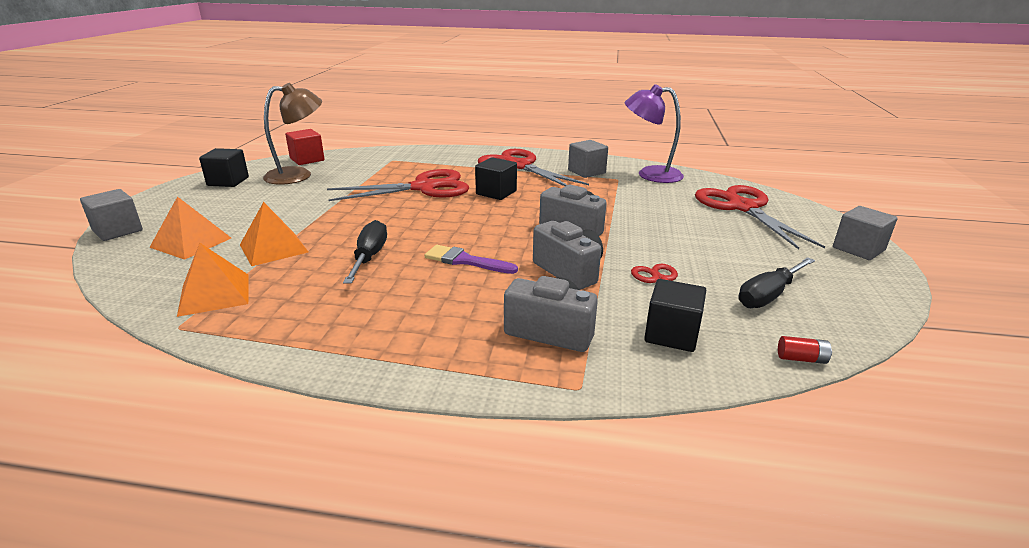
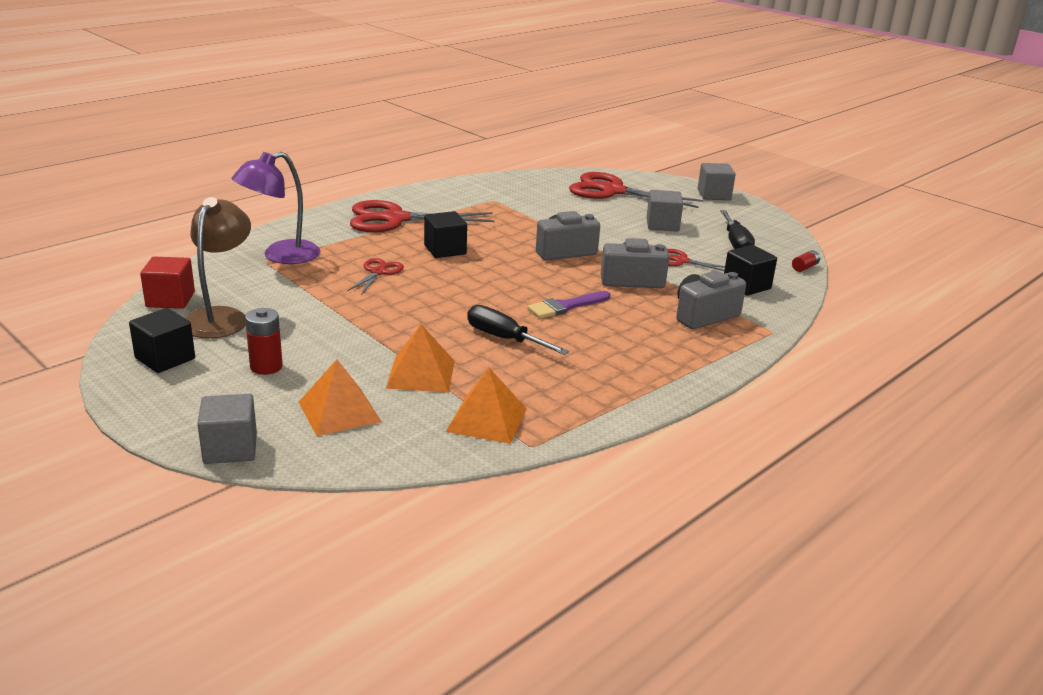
camera: 55 degrees left, 0 degrees up
red scissors [327,169,469,201] -> red scissors [347,258,404,295], size x0.49
grey cube [568,140,608,178] -> grey cube moved to [647,190,683,232]
purple lamp [625,84,684,183] -> purple lamp moved to [231,152,320,264]
none -> red battery [245,308,283,375]

